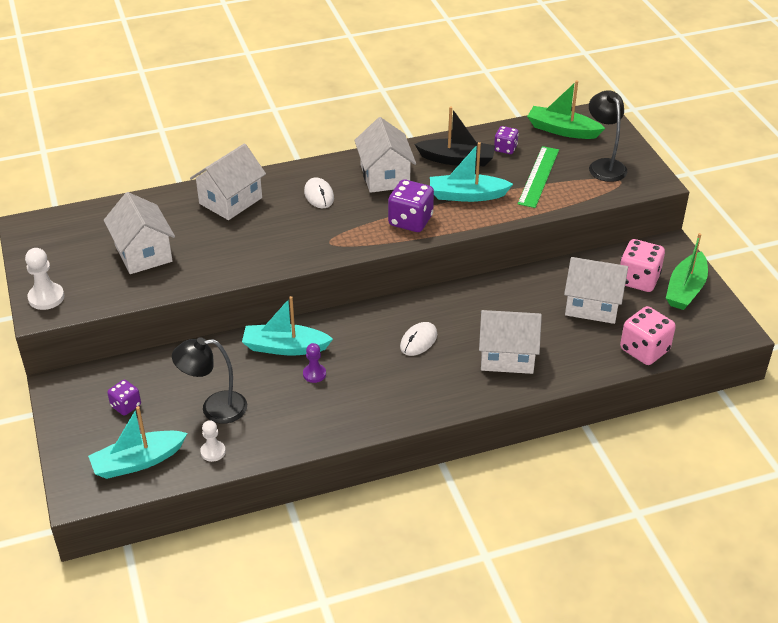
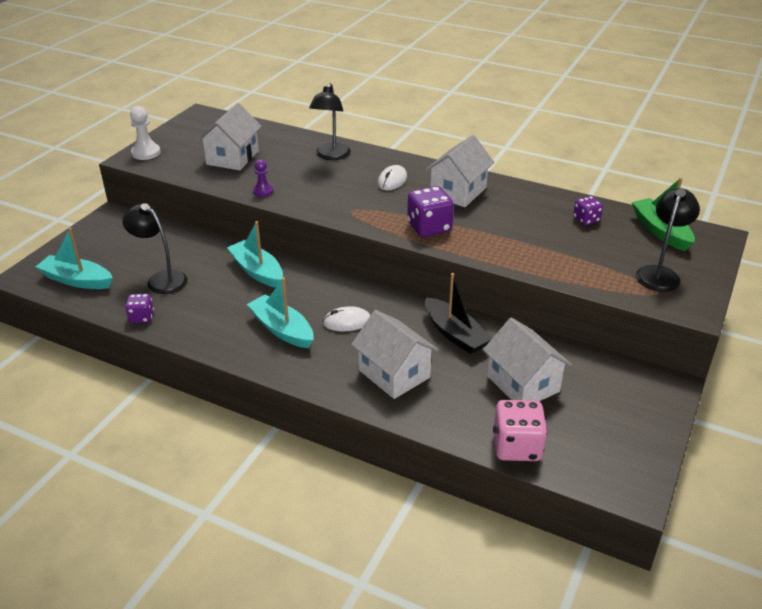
camera: 45 degrees right, 5 degrees down
purple dice [107,380,141,416] -> purple dice moved to [125,294,154,323]
white house [190,143,266,220] -> black lamp [309,83,351,160]
white pawn [200,420,226,462] -> none
purple pawn [303,343,326,383] -> purple pawn moved to [253,160,273,197]
black boat [415,107,495,166] -> black boat moved to [425,273,492,354]
turquoise boat [430,142,513,202] -> turquoise boat moved to [246,277,314,348]
green ruler [518,146,559,208] -> none
pink dice [620,239,665,292] -> none
green boat [666,233,708,310] -> none

